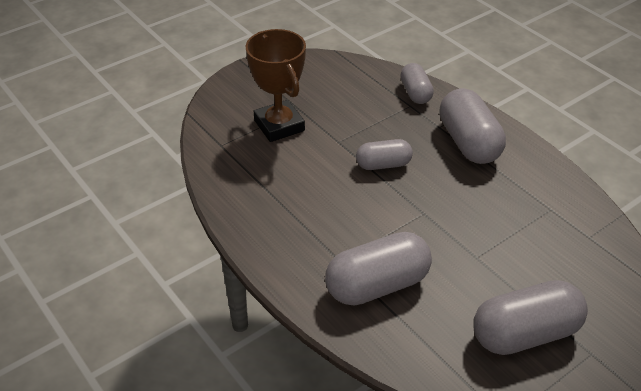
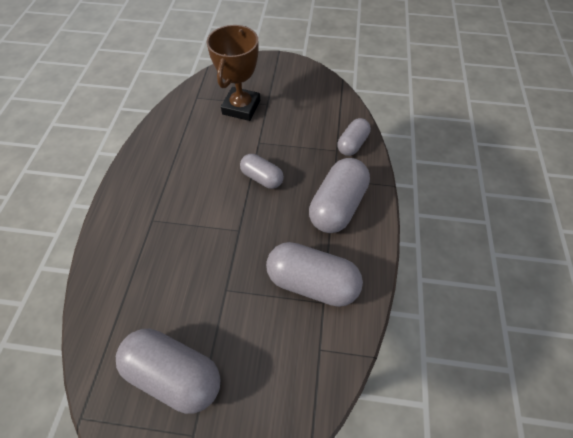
camera: 45 degrees right, 15 degrees up
grey capsule [325,232,432,306] -> grey capsule moved to [266,242,363,307]

